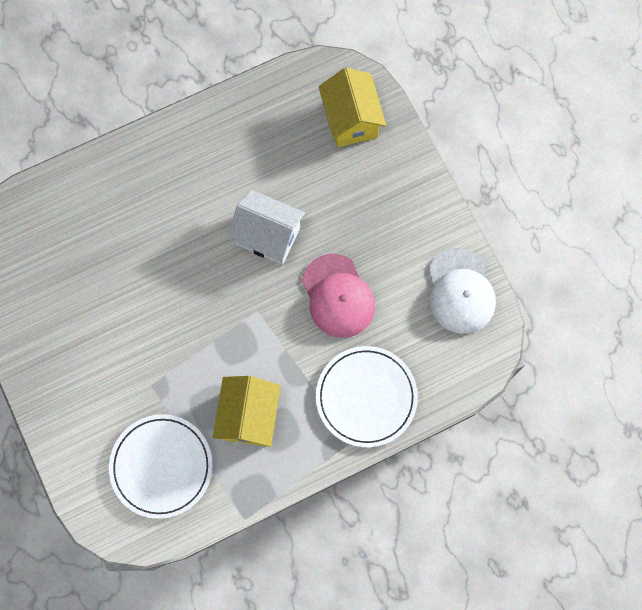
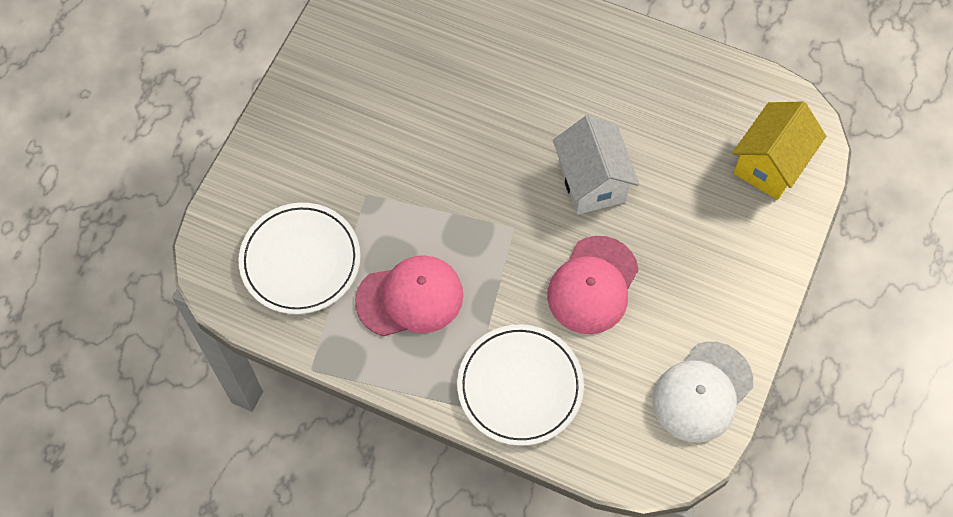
camera: 50 degrees right, 10 degrees down
yellow house [213,376,281,447] -> pink cap [355,255,463,336]

